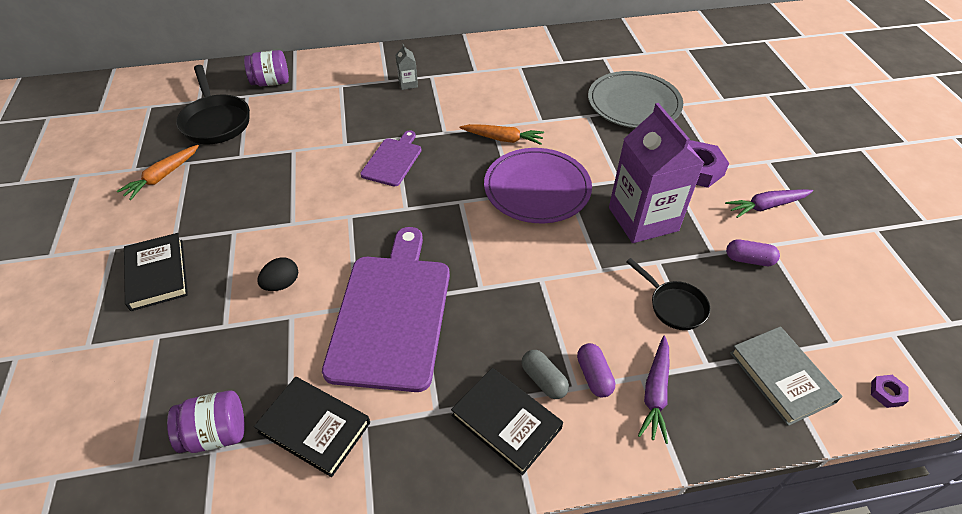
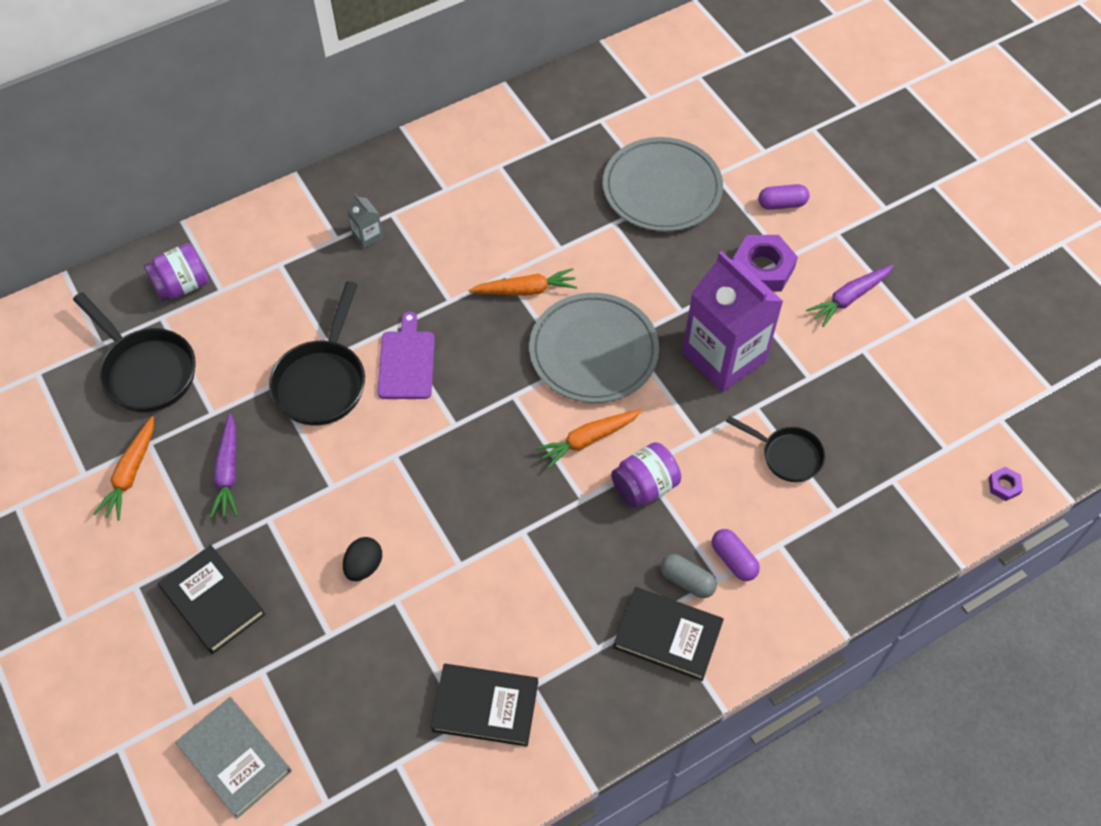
camera: 20 degrees left, 10 degrees up
purple jar [167,390,245,453] -> purple jar moved to [611,442,681,508]
purple cutting board [322,227,450,392] -> none
purple plate [484,148,592,223] -> grey plate [529,293,659,403]
purple carrot [638,336,669,444] -> purple carrot moved to [210,413,238,518]
purple capsule [726,239,780,266] -> purple capsule moved to [758,184,809,210]
grey book [730,326,843,426] -> grey book moved to [175,697,291,818]
none -> black pan [269,281,365,426]
none -> orange carrot [535,409,642,469]

